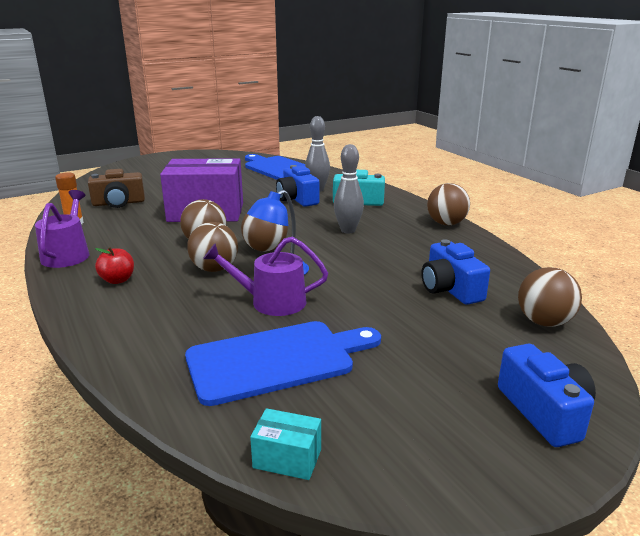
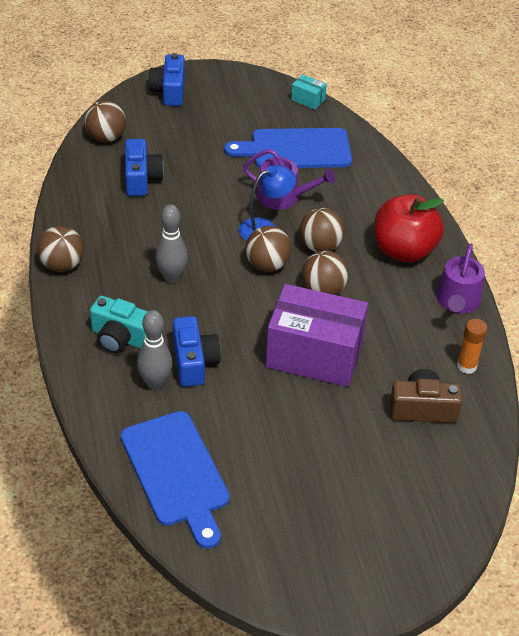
camera: 165 degrees left, 20 degrees up
red apple [95,247,134,284] -> red apple [374,194,444,262], size x2.16

